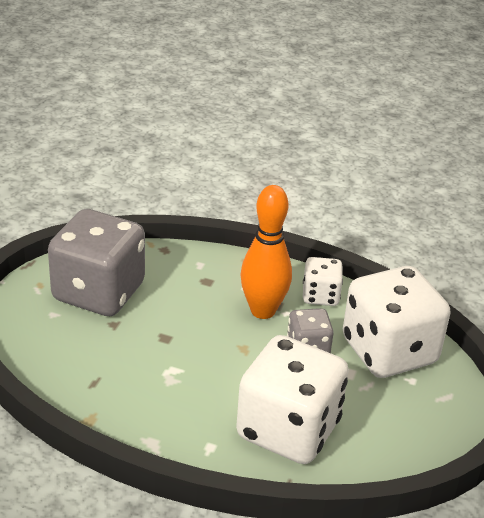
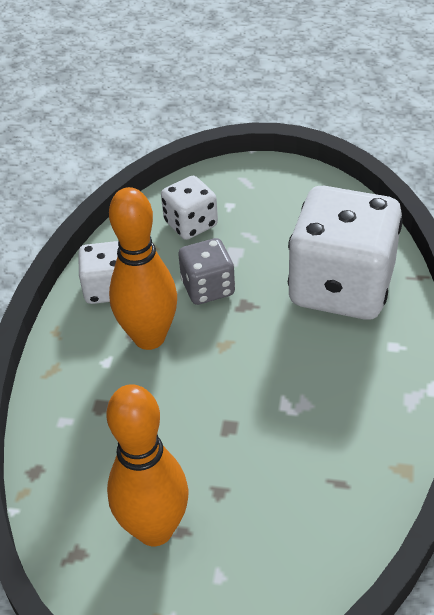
camera: 95 degrees left, 10 degrees up
grey dice [48,209,145,316] -> orange bowling pin [106,384,189,546]
white dice [343,266,451,378] -> white dice [161,176,218,240], size x0.50

